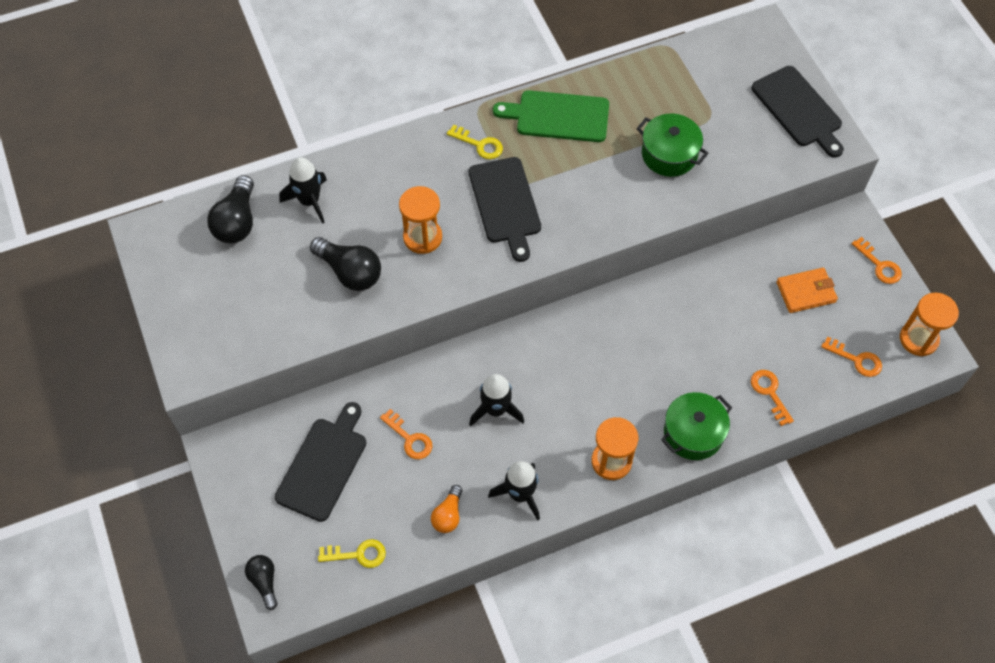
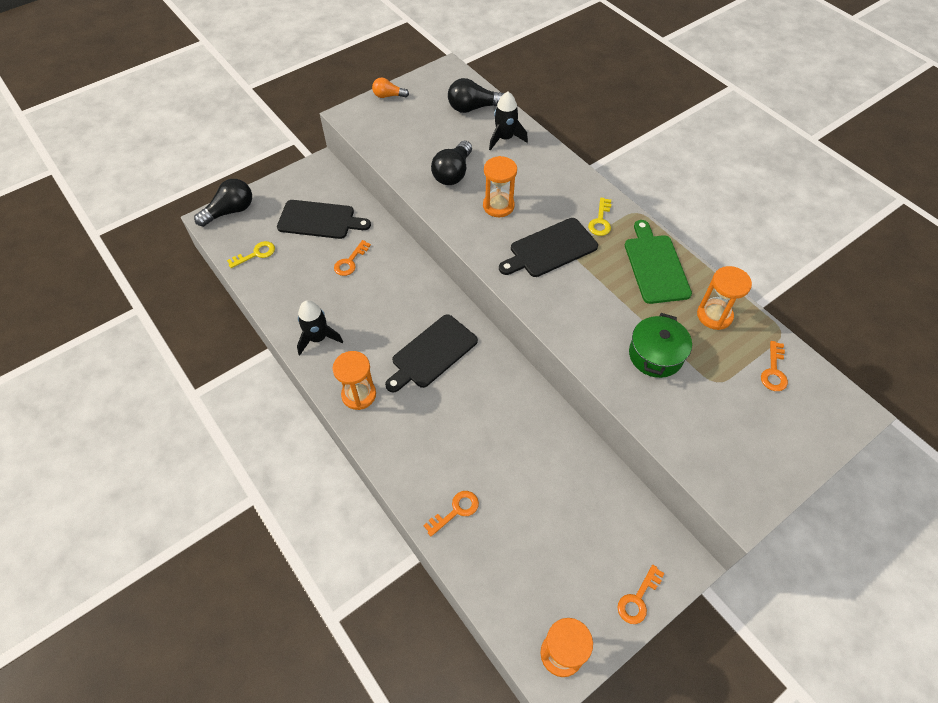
camera: 75 degrees right, 5 degrees down
black light bulb [245,555,278,610] -> black light bulb [194,179,252,227], size x1.65
yellow key [318,539,386,568] -> yellow key turned 105 degrees counterclockwise [227,241,275,268]
orange light bulb [431,485,462,533] -> orange light bulb moved to [372,78,409,98]
black rocket [469,374,524,426] -> none
green pot [661,392,732,460] -> none
black cutting board [751,66,844,158] -> black cutting board moved to [385,314,478,393]
orange wallet [776,268,838,313] -> none
orange key [821,336,882,377] -> orange key moved to [761,341,788,391]
none -> orange hourglass [697,266,752,330]

